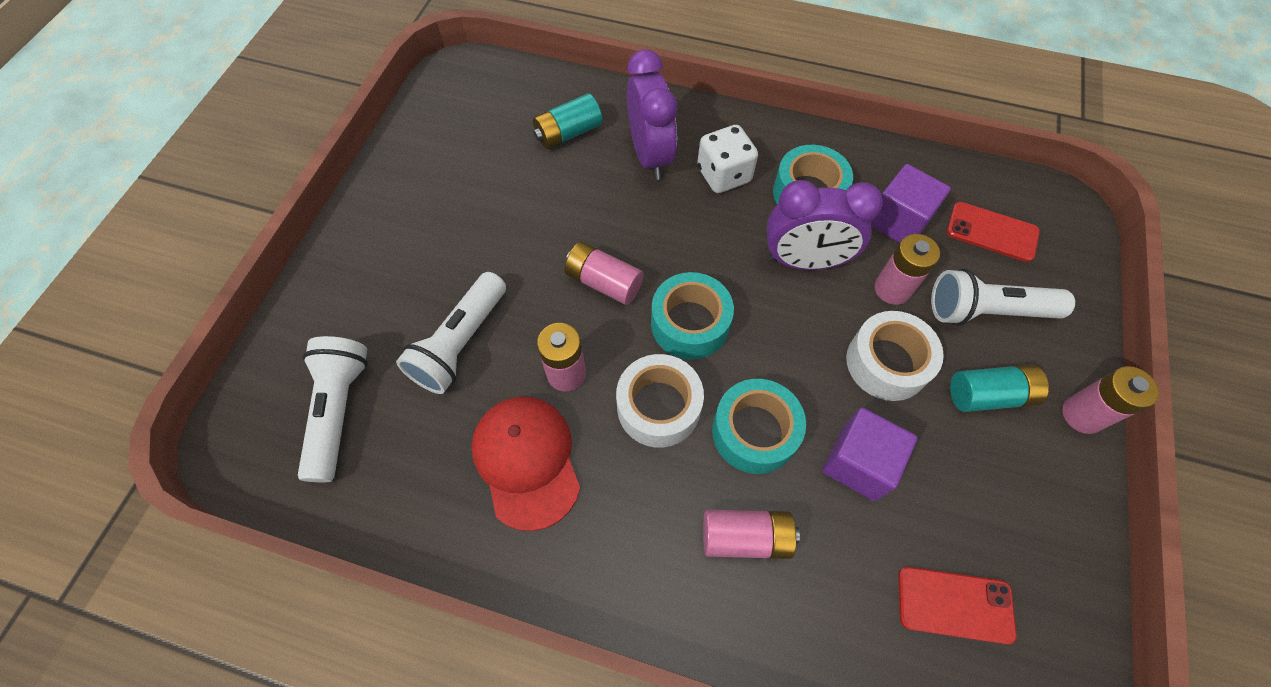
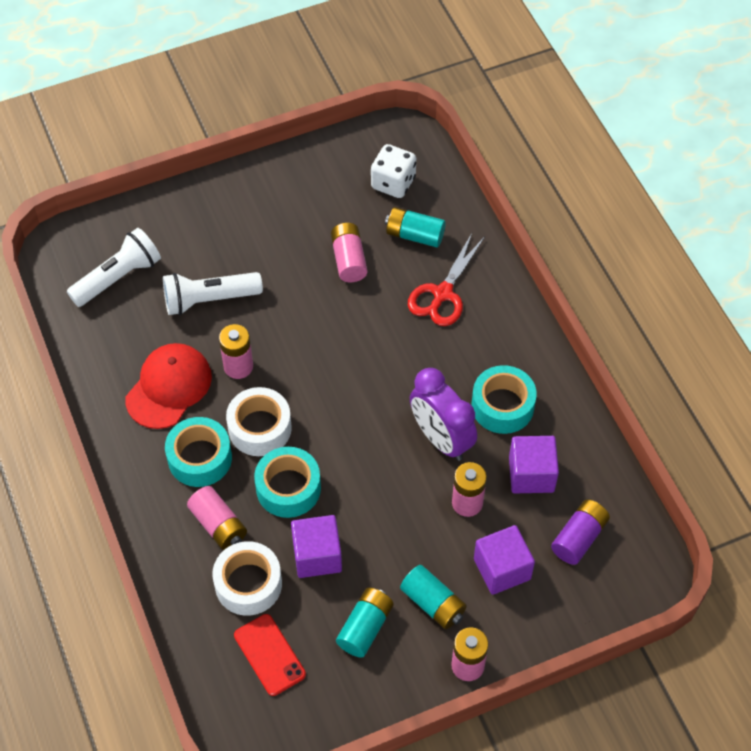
camera: 50 degrees right, 5 degrees down
pink battery [565,242,644,305] -> pink battery moved to [331,223,367,282]
purple clock [627,50,677,180] -> red scissors [408,233,485,326]
turquoise tape [651,272,734,360] -> turquoise tape moved to [165,417,232,487]
white dice [697,125,758,193] -> white dice moved to [371,144,416,198]
white tape [846,311,944,401] -> white tape moved to [212,541,282,616]
white flashlight [931,269,1075,326] -> purple cube [474,525,535,595]
red phone [947,202,1040,262] -> purple battery [551,499,610,565]
none -> turquoise battery [336,588,394,658]

